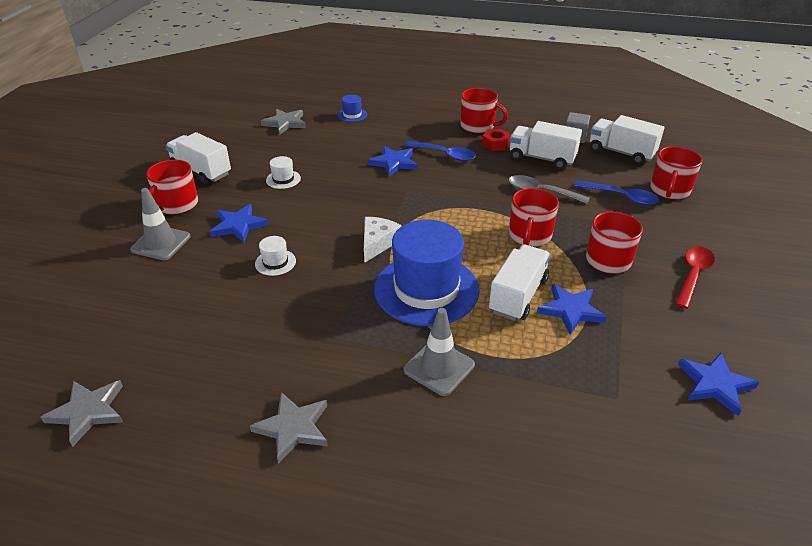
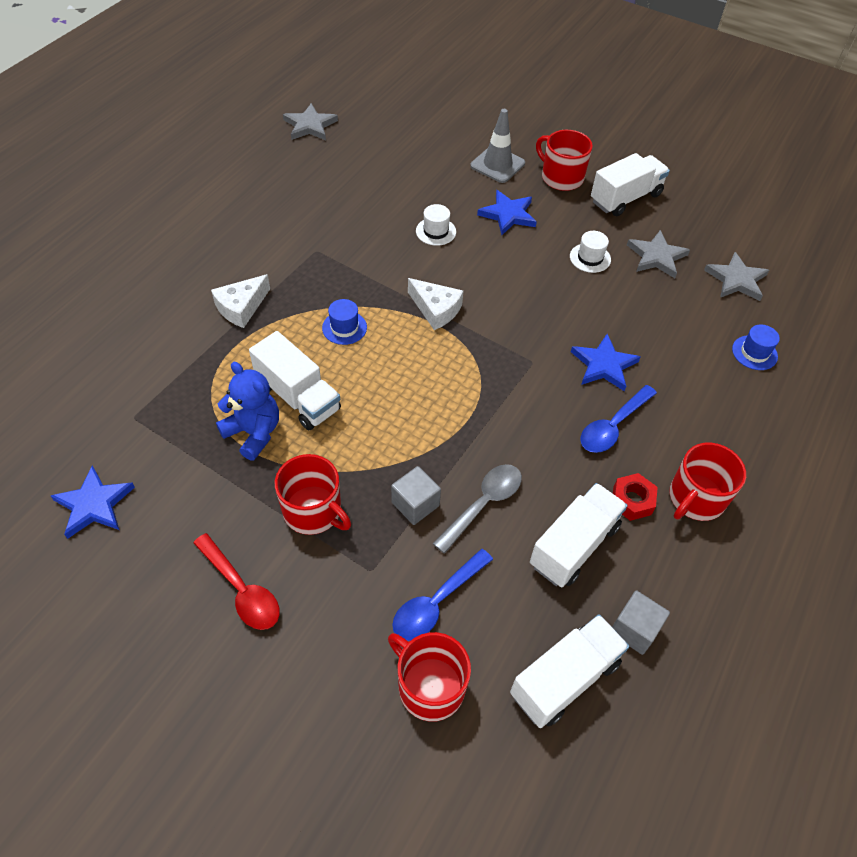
camera: 105 degrees right, 15 degrees up
grey star [250,392,328,464] -> grey star moved to [627,230,690,278]
blue hat [374,220,480,326] -> blue hat [322,299,367,345], size x0.41
grey traffic cone [403,308,475,396] -> white cheese [211,274,270,328]
red mug [509,188,559,247] -> none
blue star [537,284,607,335] -> blue teddy bear [216,362,279,460]
none -> grey cube [391,466,441,525]

